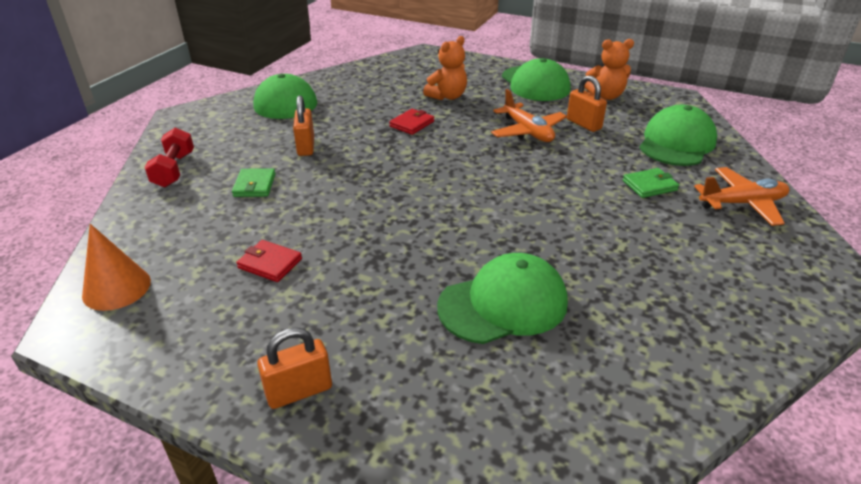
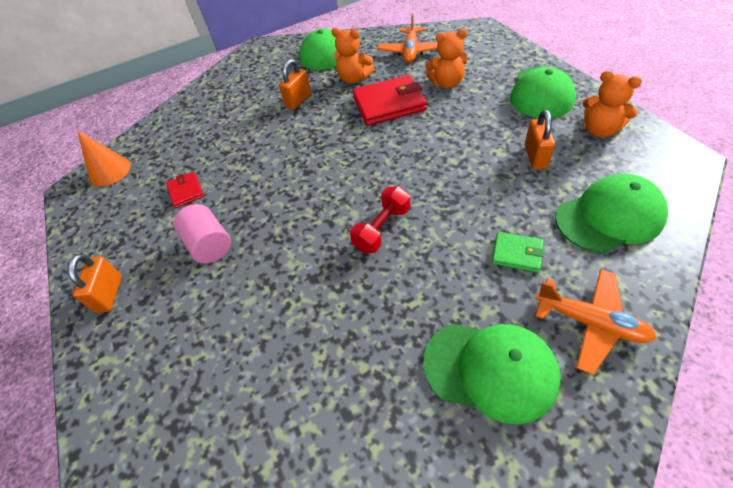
camera: 45 degrees right, 15 degrees up
red dumbbell [145,128,194,187] -> red dumbbell moved to [350,186,410,253]
green wallet [232,168,276,197] -> none
orange padlock [257,327,332,409] -> orange padlock turned 75 degrees clockwise [68,254,122,313]
red wallet [389,109,434,135] -> red wallet [352,75,427,126], size x1.93
green cap [437,253,568,344] -> green cap moved to [423,324,561,424]
orange plane [491,89,567,142] -> orange plane moved to [377,13,438,63]
none -> pink cylinder [173,204,231,263]
none -> orange teddy bear [331,28,375,84]

